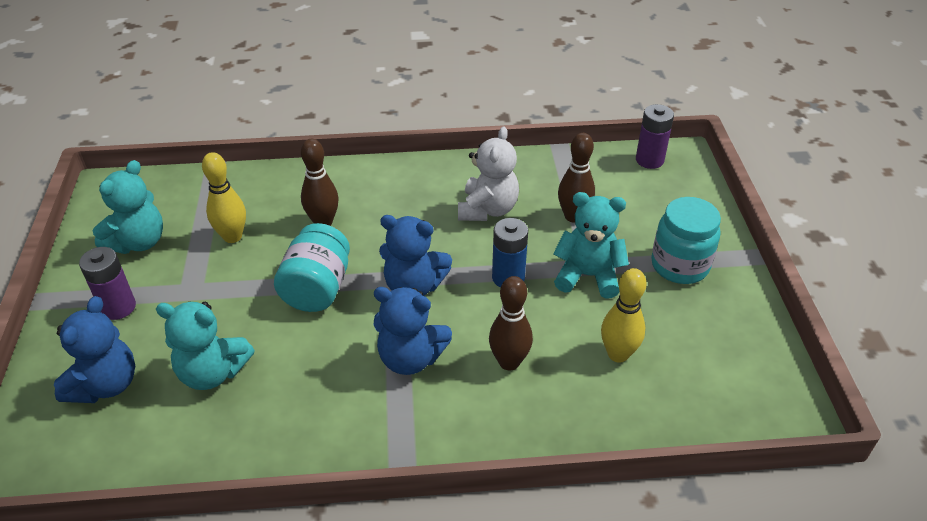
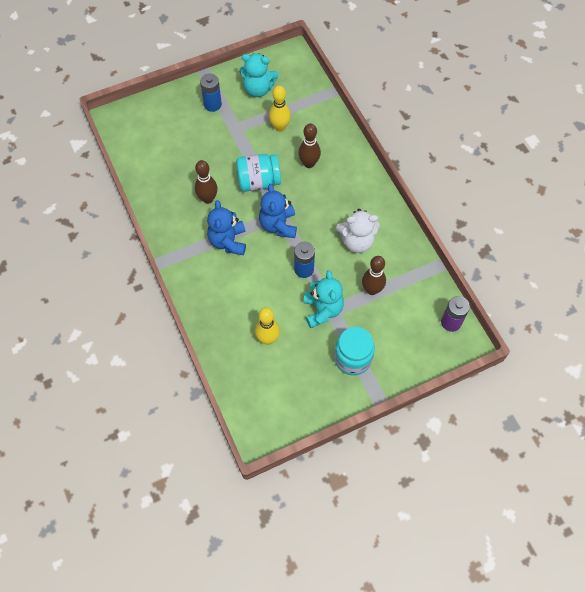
camera: 70 degrees right, 20 degrees up
blue teddy bear [54,296,135,403] -> none
purple battery [79,247,136,320] -> blue battery [200,74,222,112]
turquoise teddy bear [156,302,255,390] -> none
brown bowling pin [489,276,533,371] -> brown bowling pin moved to [195,160,218,204]

